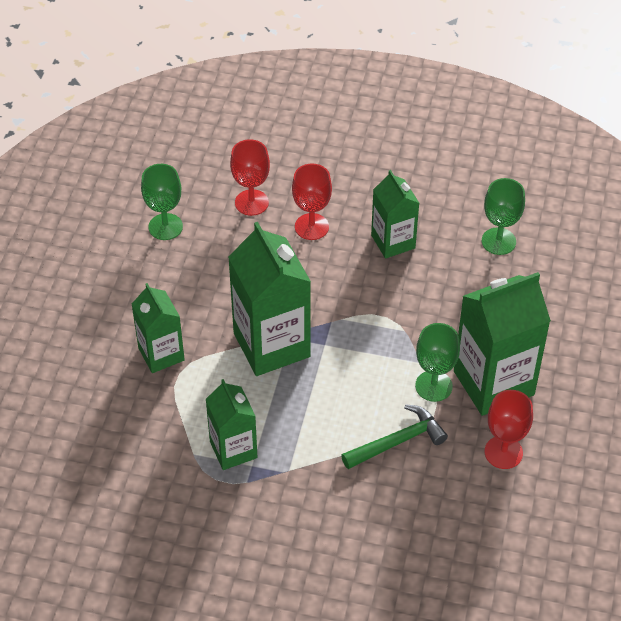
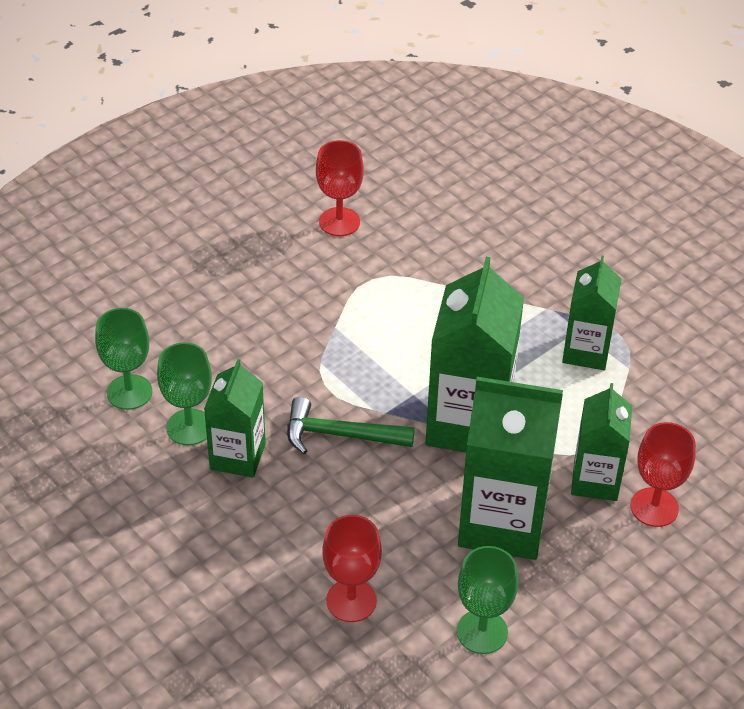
camera: 145 degrees left, 5 degrees down
red goblet [292,163,332,240] -> red goblet moved to [631,422,696,527]
green hammer [341,404,448,469] -> green hammer moved to [287,397,415,454]
green goblet [415,323,460,402] -> green goblet moved to [157,342,212,445]
green carton [454,272,551,416] -> green carton moved to [458,377,563,560]

